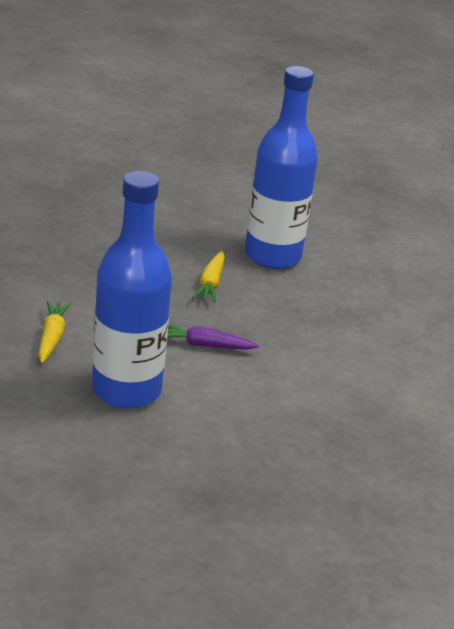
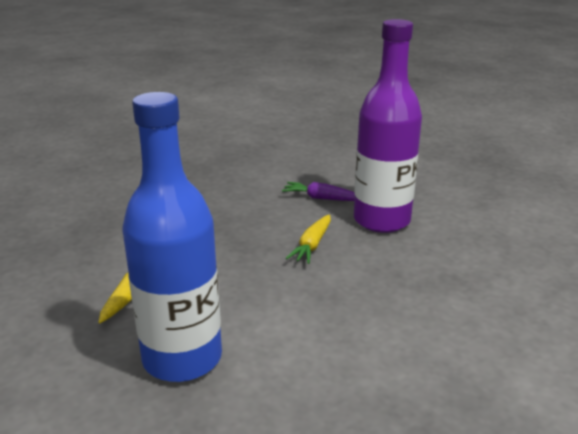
camera: 15 degrees right, 5 degrees down
purple carrot [167,324,259,349] -> purple carrot moved to [282,182,355,201]
blue bottle [245,66,318,269] -> purple bottle [354,19,422,233]

